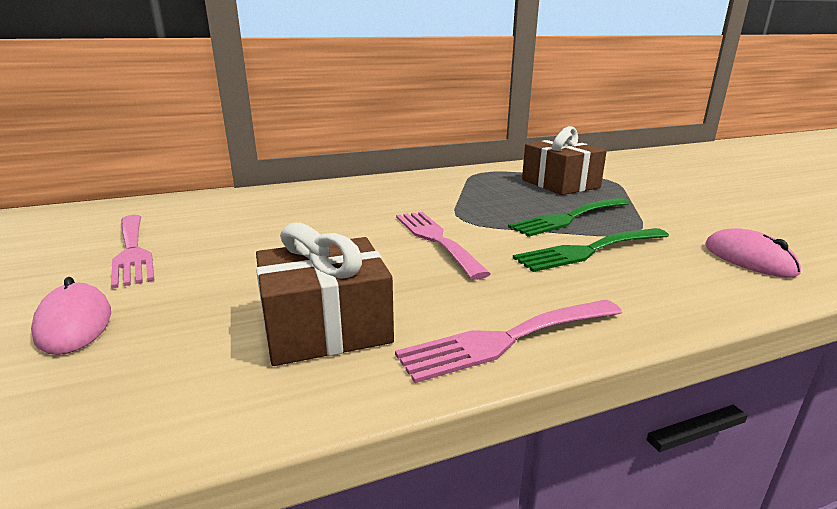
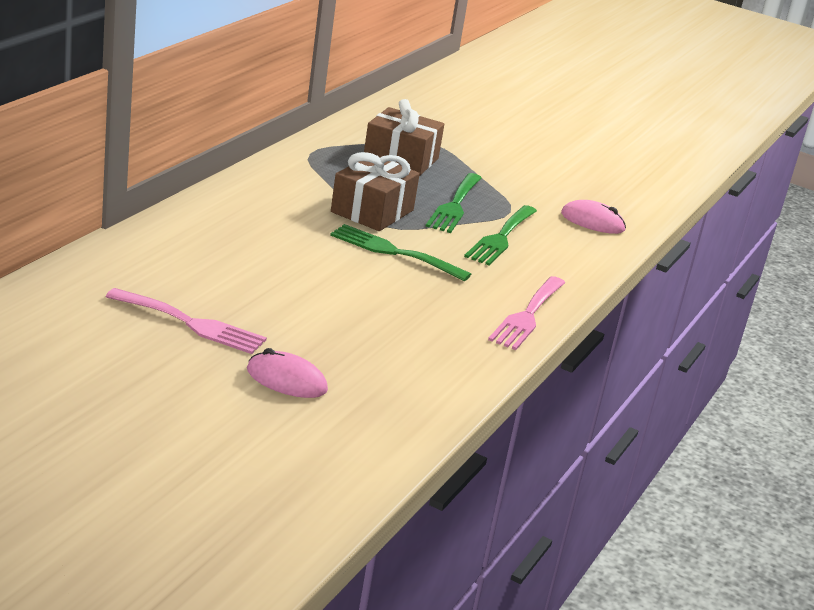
camera: 45 degrees left, 5 degrees up
brown gift [256,223,394,366] -> brown gift moved to [331,152,420,231]
pink fork [396,212,491,280] -> green fork [330,224,471,281]

